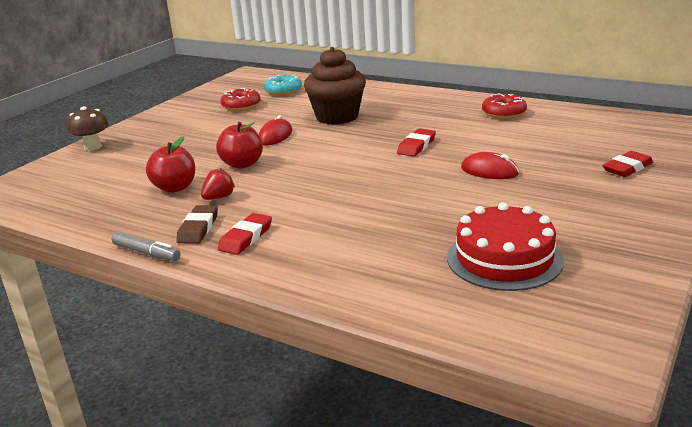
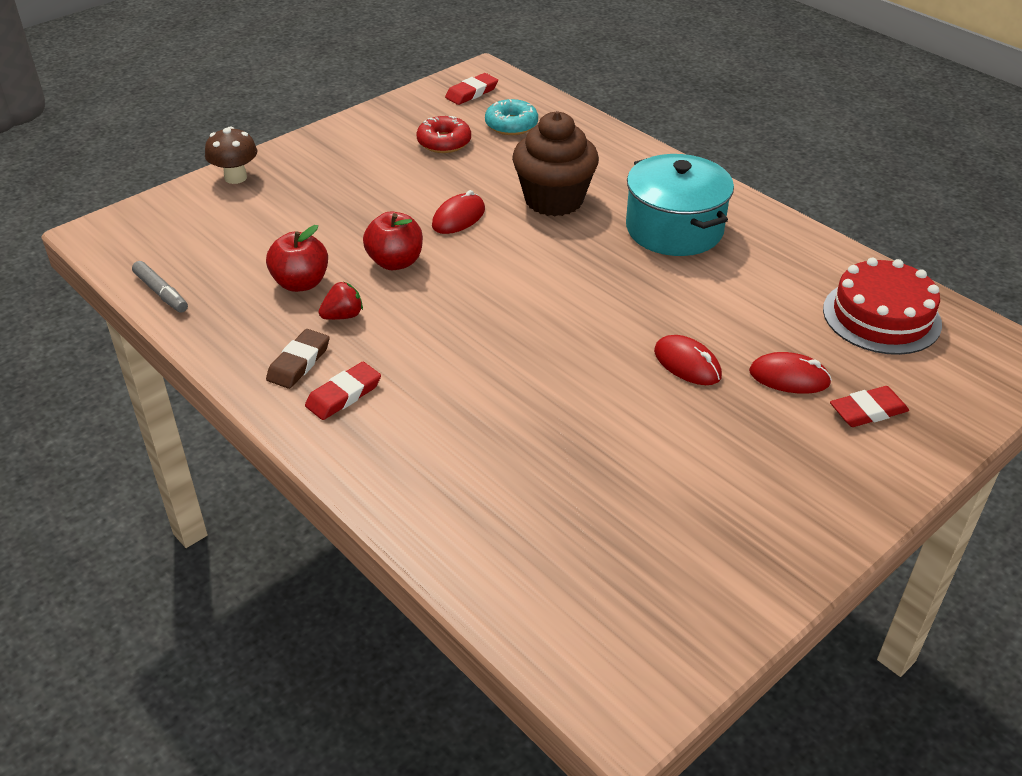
camera: 15 degrees right, 15 degrees up
grey marker [112,232,181,261] -> grey marker moved to [132,261,188,313]
red eraser [397,128,436,156] -> red eraser moved to [445,73,498,105]
red cake [447,203,564,291] -> red cake moved to [823,257,942,355]
red donut [482,93,527,119] -> none
none -> turquoise pot [626,154,734,256]
none -> red mouse [749,352,832,394]

